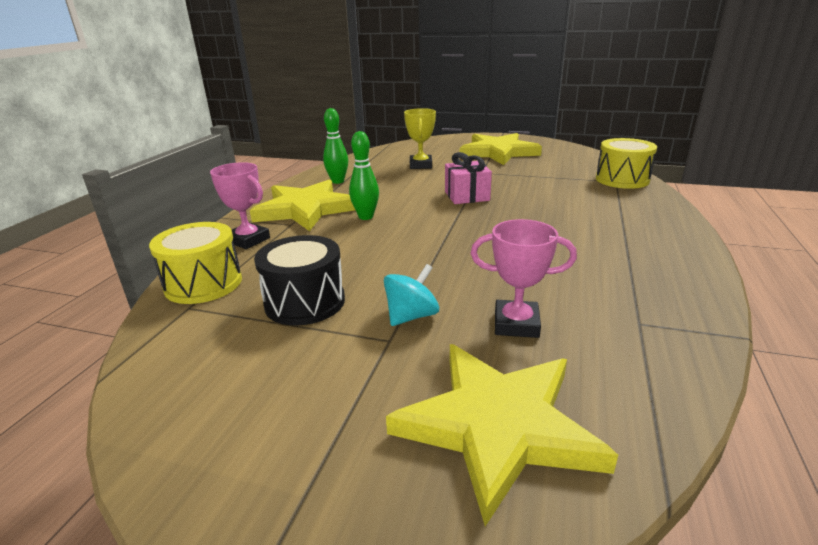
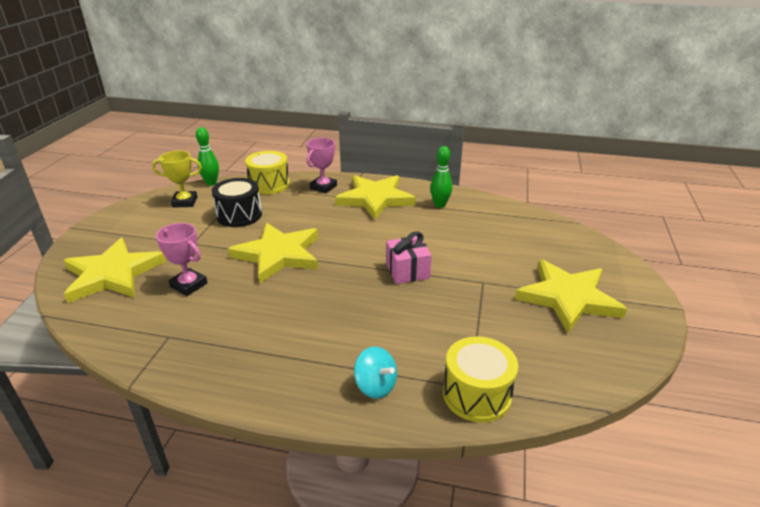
camera: 85 degrees right, 5 degrees up
green bowling pin [349,131,379,220] -> green bowling pin moved to [196,127,219,186]
turquoise spinning top [384,264,439,326] -> turquoise spinning top moved to [354,346,397,399]
yellow trophy [404,108,436,169] -> yellow trophy moved to [152,151,202,208]
pink trophy [470,219,577,338] -> pink trophy turned 60 degrees counterclockwise [156,223,207,296]
none -> yellow star [228,223,318,283]

